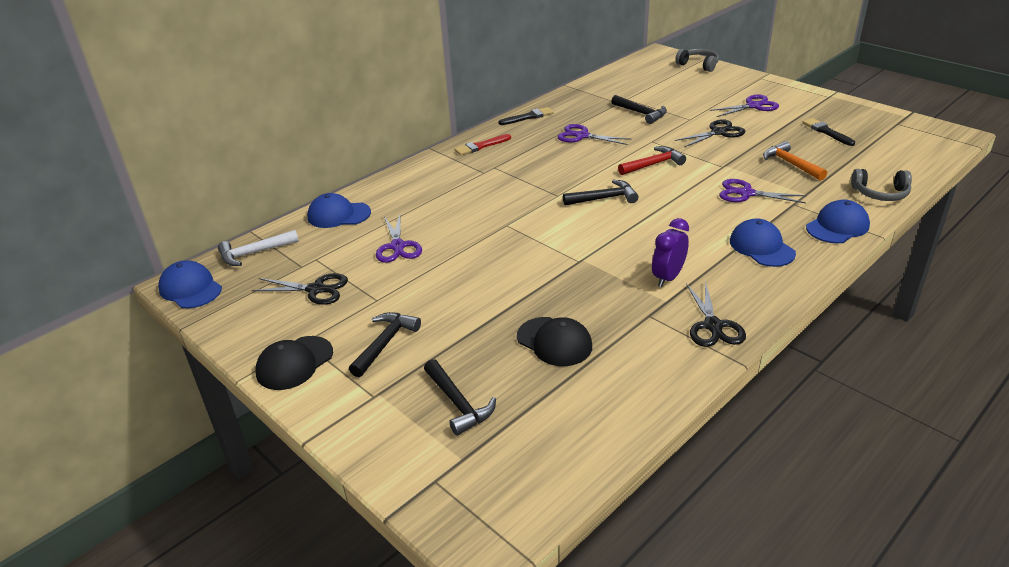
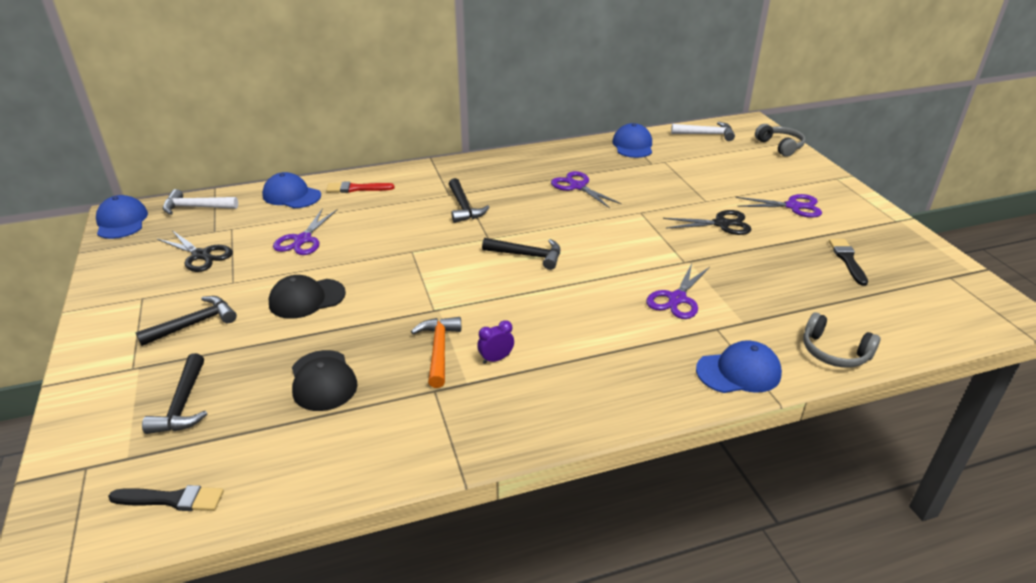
camera: 25 degrees right, 0 degrees up
black cap [255,336,333,390] -> black cap moved to [269,275,346,319]
red brush [454,134,511,155] -> red brush moved to [326,181,394,193]
black brush [498,107,554,125] -> black brush moved to [108,485,224,511]
black hammer [611,95,667,124] -> black hammer moved to [449,178,490,223]
red hammer [618,146,686,175] -> none
purple clock [652,218,689,287] -> purple clock [477,320,514,364], size x0.64
black scissors [686,281,746,347] -> none
purple scissors [719,179,807,203] -> purple scissors turned 105 degrees counterclockwise [646,263,710,319]
blue cap [730,218,796,267] -> blue cap moved to [612,123,652,158]
orange hammer [763,141,827,181] -> orange hammer moved to [411,317,461,388]
none -> white hammer [671,122,735,141]

